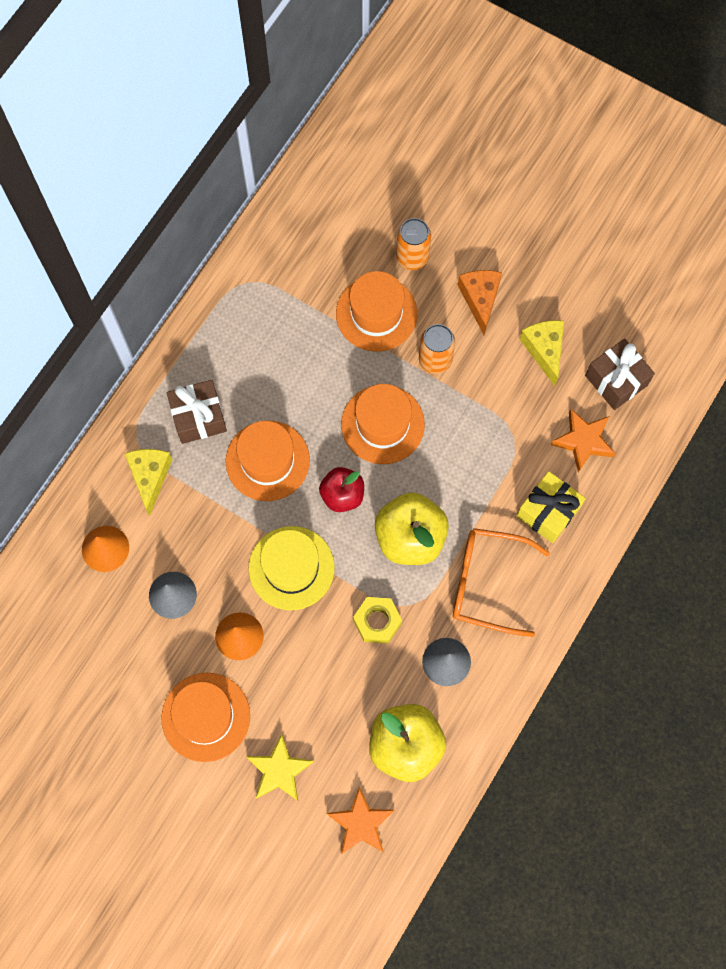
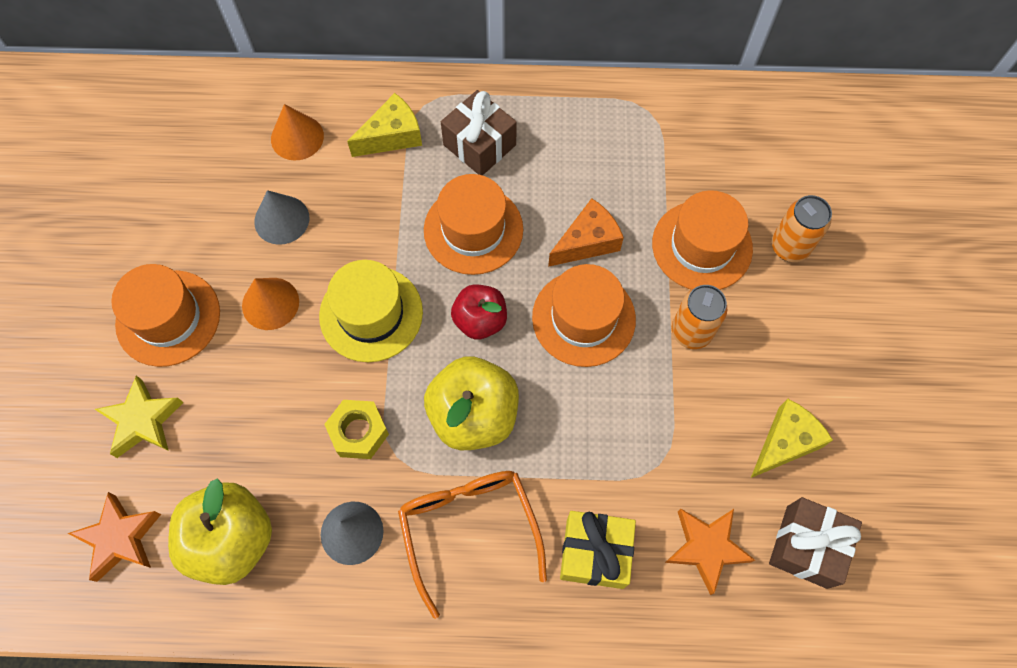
camera: 60 degrees right, 5 degrees down
orange cheese [458,270,502,335] -> orange cheese moved to [548,198,624,267]

